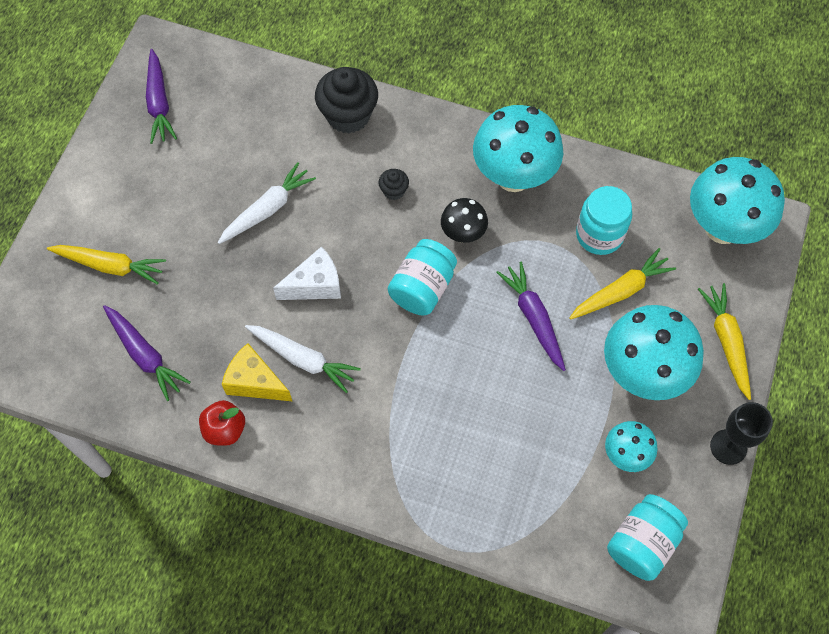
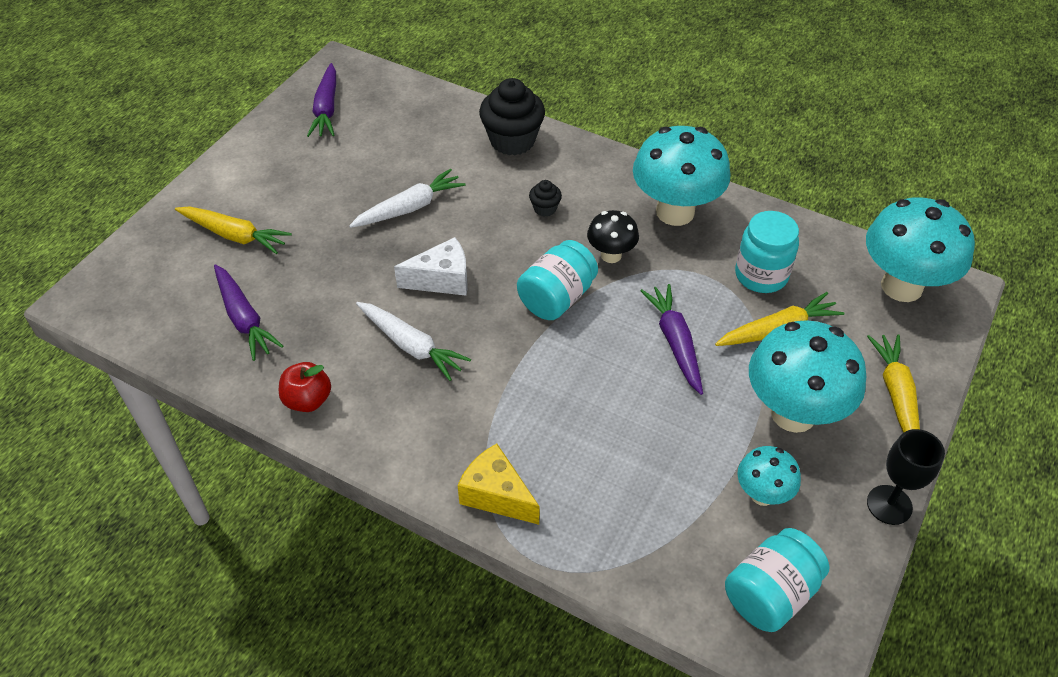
camera: 10 degrees right, 15 degrees down
yellow cheese [222,343,292,401] -> yellow cheese moved to [457,444,540,525]

